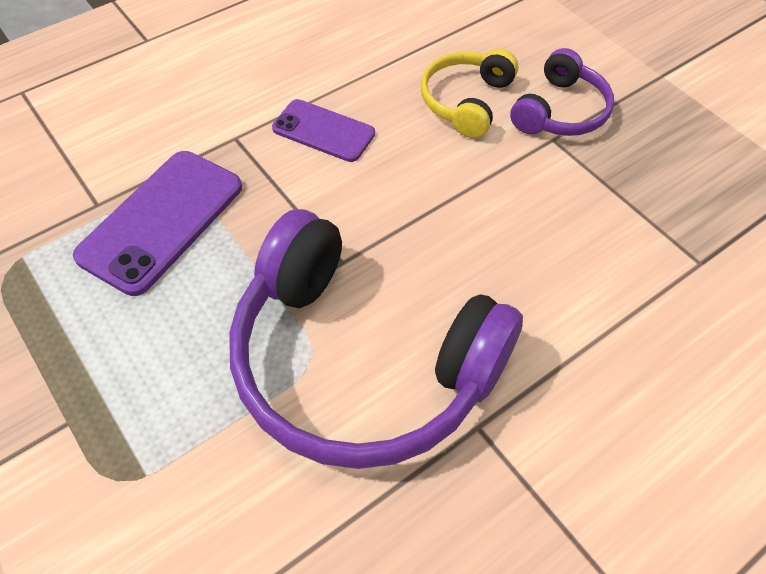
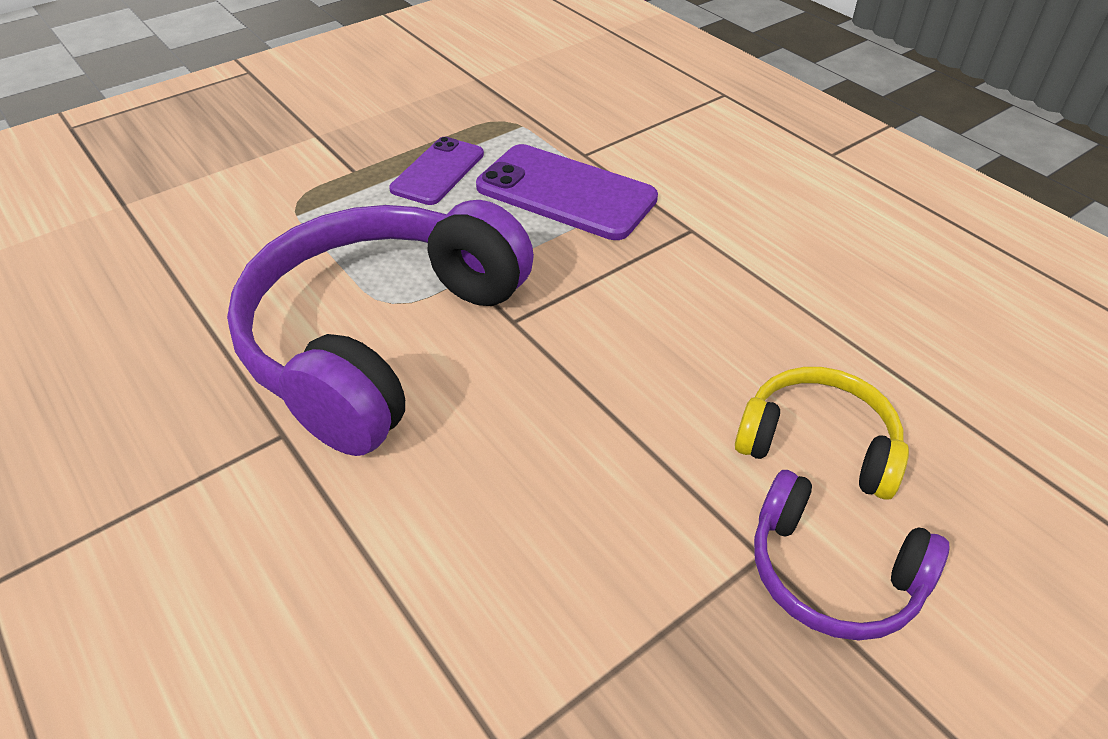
camera: 90 degrees right, 10 degrees down
purple phone [272,99,375,162] -> purple phone moved to [389,137,484,205]

